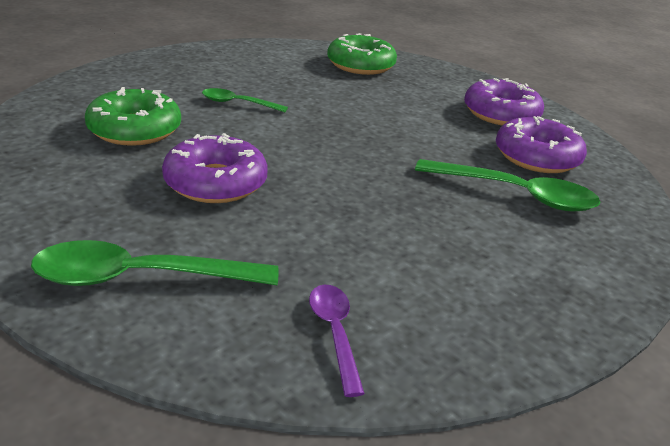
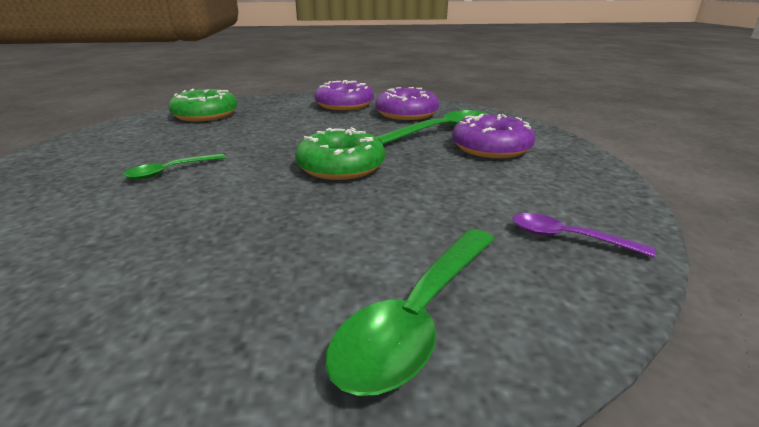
camera: 50 degrees left, 5 degrees down
green donut [85,87,181,146] -> green donut moved to [295,127,385,180]
purple donut [162,133,268,203] -> purple donut moved to [452,114,535,158]

